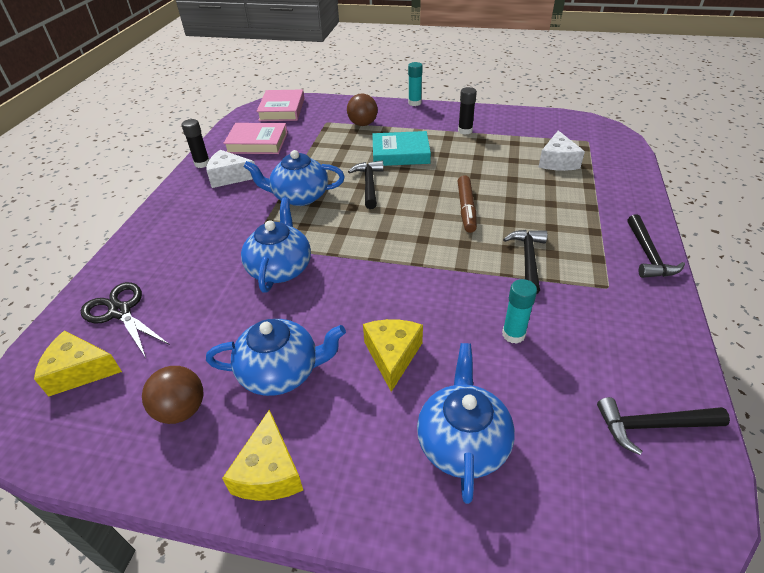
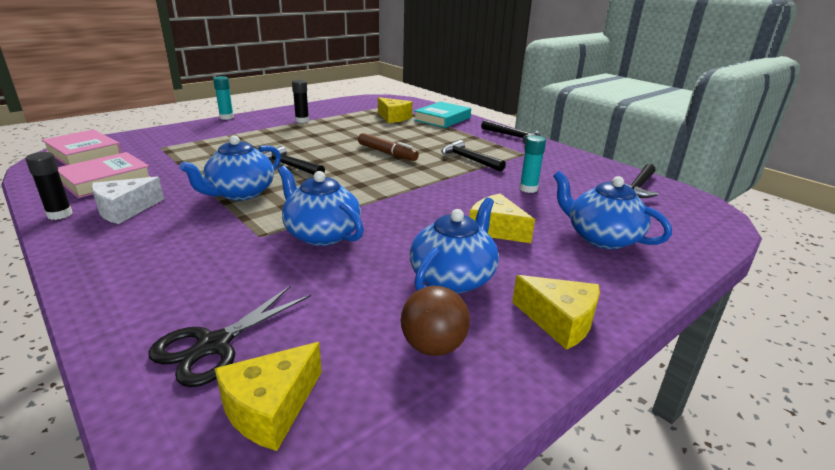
camera: 55 degrees left, 15 degrees down
black scissors [81,282,170,358] -> black scissors turned 45 degrees counterclockwise [148,285,311,387]
brown ball [347,94,378,126] -> none
turquoise book [372,131,431,166] -> turquoise book moved to [414,102,471,128]
white cheese [539,131,585,171] -> yellow cheese [378,97,412,123]

